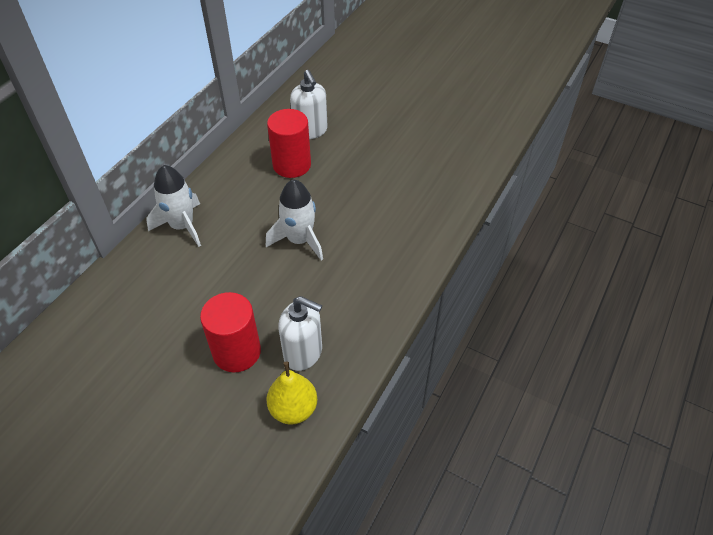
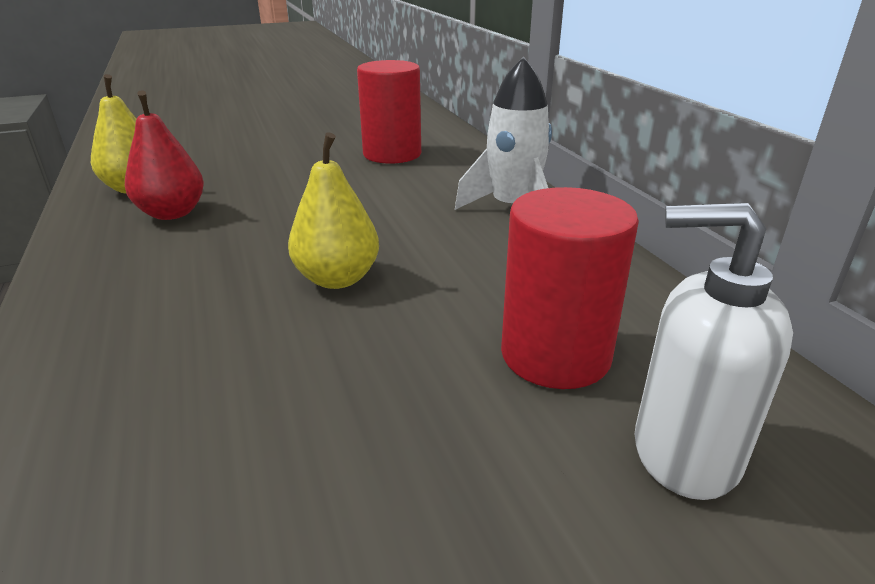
camera: 130 degrees right, 20 degrees down
red cylinder [200,292,261,372] -> red cylinder moved to [357,60,421,164]
white rocket [266,179,323,261] -> yellow pear [288,132,379,289]
white soap dispenser [278,296,322,371] -> red pear [125,90,204,220]

